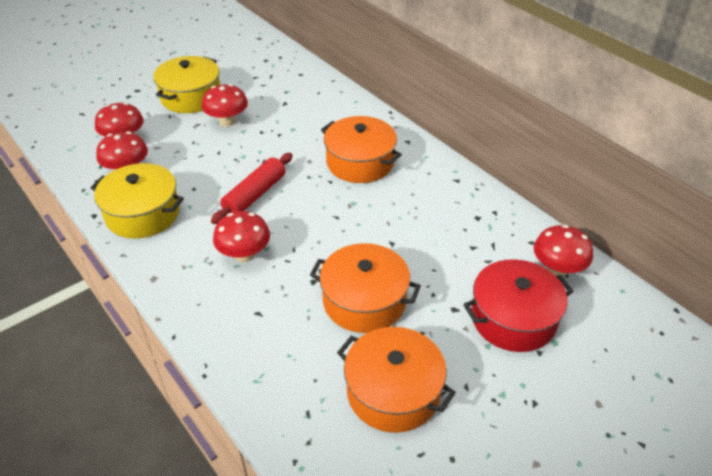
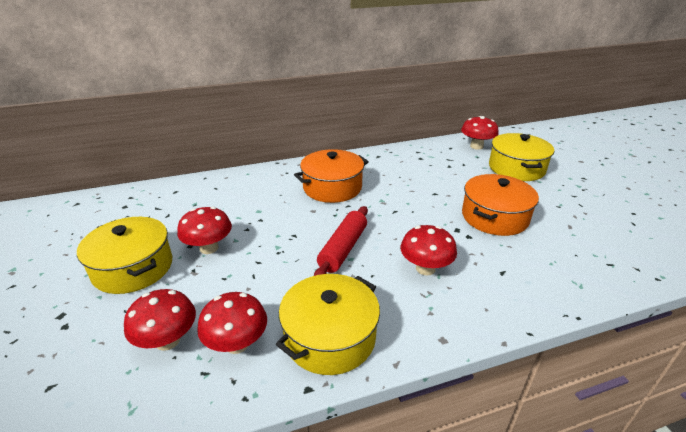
camera: 70 degrees left, 10 degrees down
red rolling pin [211,153,293,224] -> red rolling pin turned 60 degrees clockwise [314,206,368,276]
orange pot [337,327,456,433] -> none
red pot [463,259,574,352] -> yellow pot [489,133,554,181]

